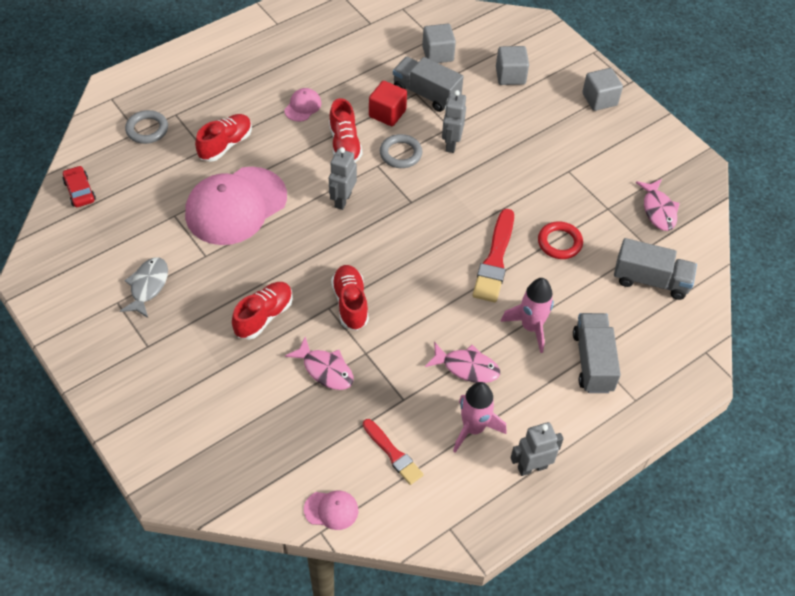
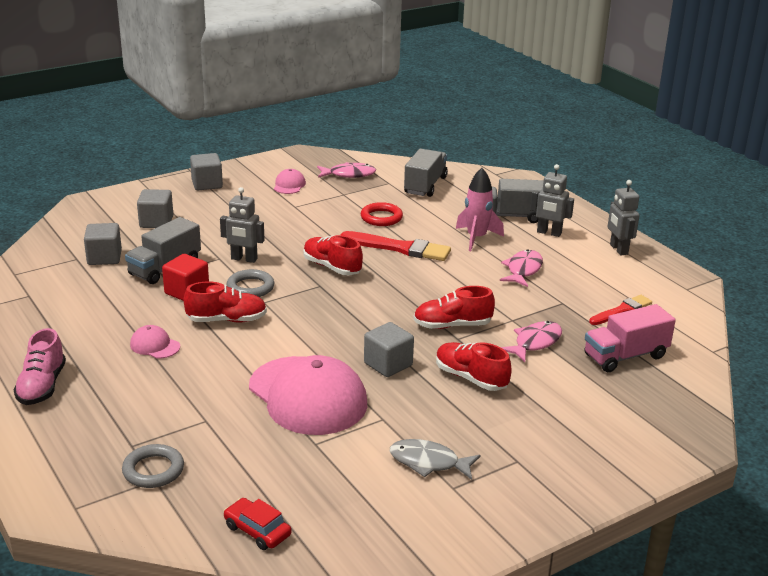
camera: 85 degrees left, 25 degrees down
red car [63,166,96,207] -> red car turned 60 degrees clockwise [224,498,292,550]
red shoe [195,114,252,162] -> red shoe moved to [303,235,363,275]
pink cap [304,490,358,530] -> pink cap moved to [274,169,306,194]
grey robot [329,147,357,210] -> grey robot moved to [530,164,574,237]
pink rocket [453,382,507,453] -> none
none -> pink shoe [14,328,66,405]
none -> grey cube [364,322,414,377]
none -> pink truck [585,304,676,372]

